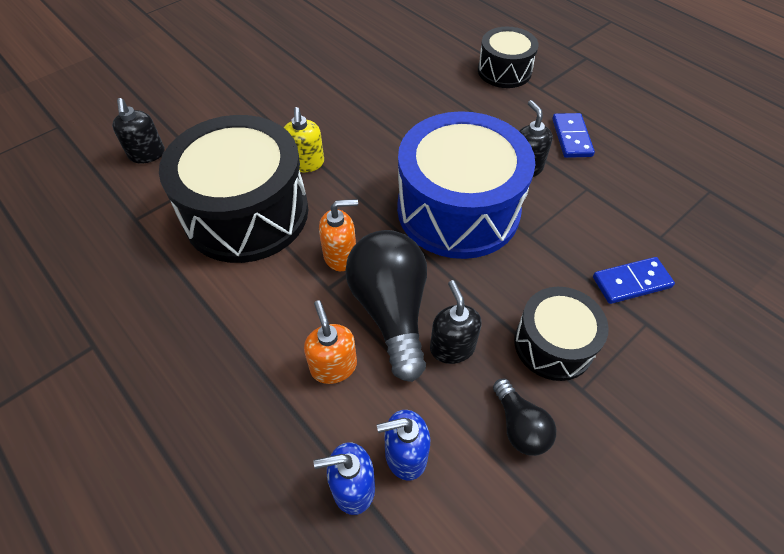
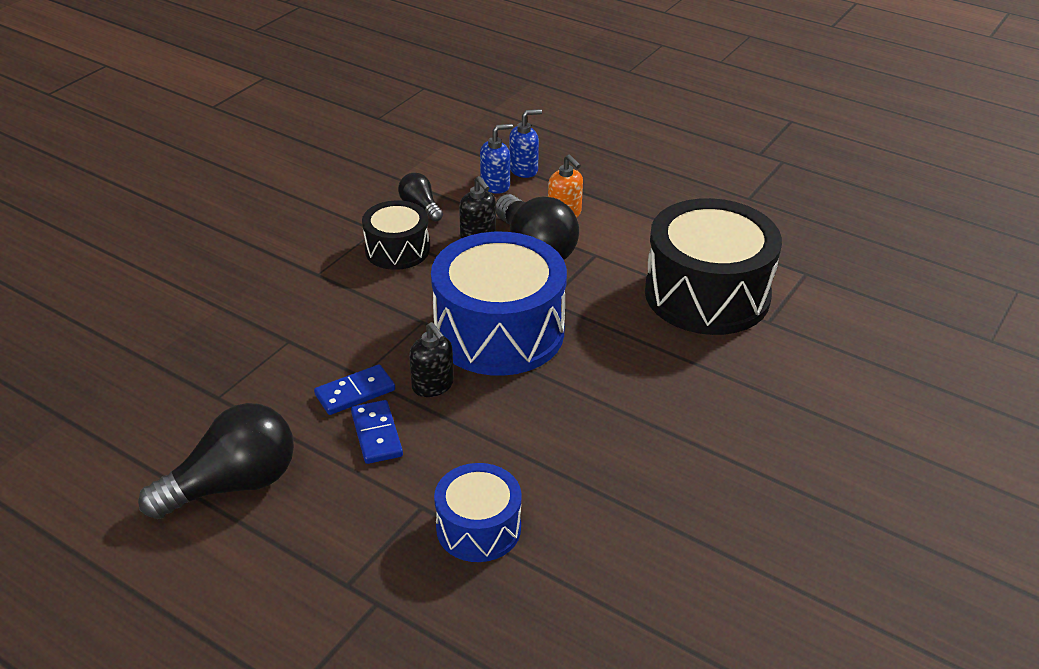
camera: 165 degrees right, 15 degrees down
black soap dispenser [112,98,165,164] -> none
yellow soap dispenser [284,107,324,172] -> none
orange soap dispenser [319,199,358,271] -> none
black drum [478,27,539,88] -> blue drum [434,463,522,562]
blue domino [593,257,675,304] -> blue domino moved to [314,364,395,415]
none -> black light bulb [138,403,294,519]

